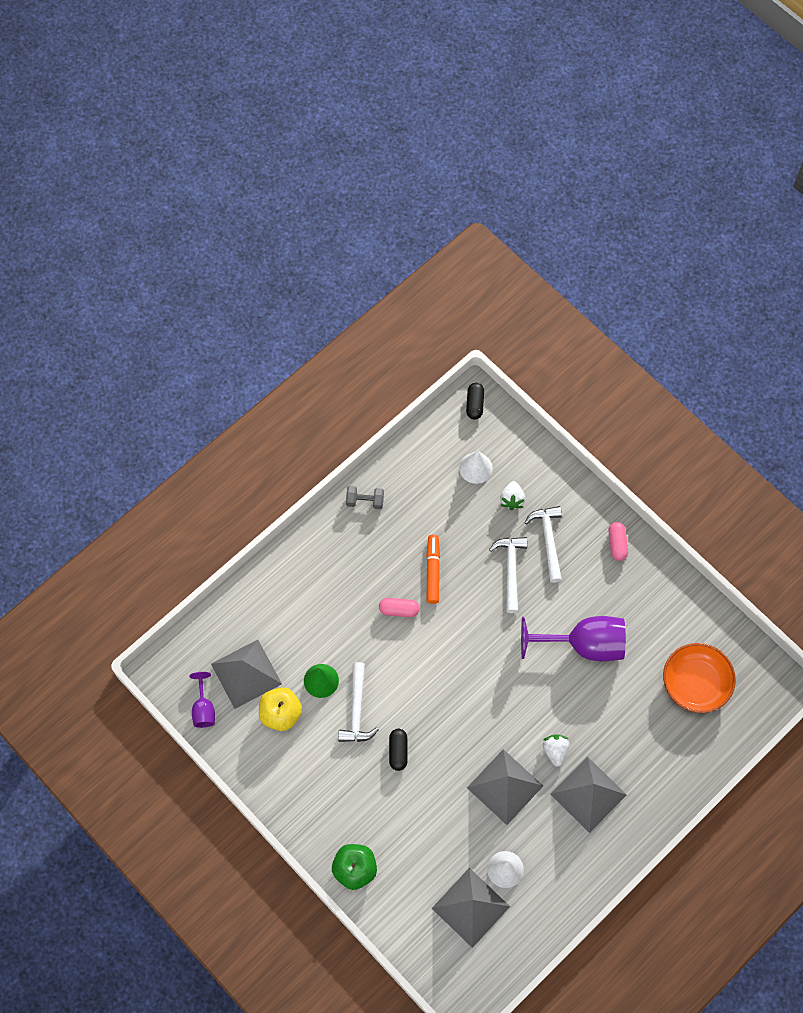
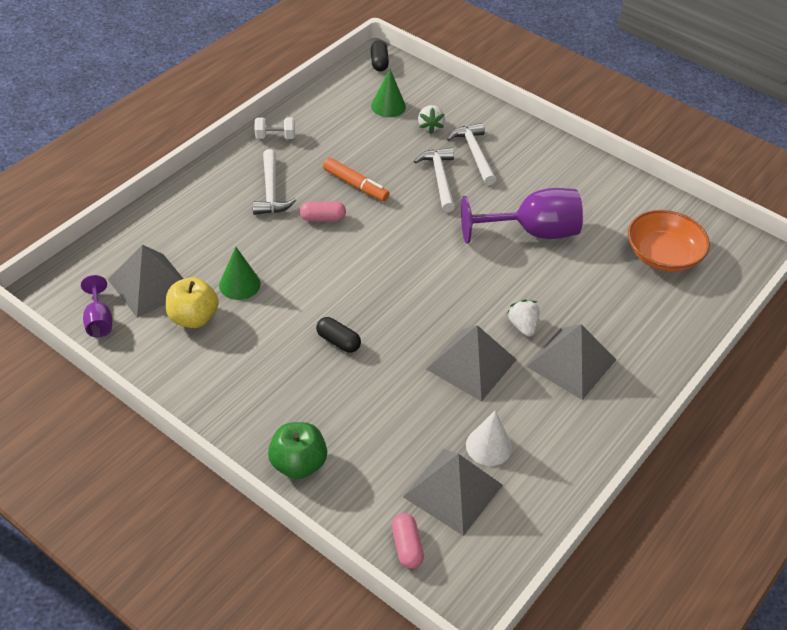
camera: 10 degrees left, 20 degrees down
white hammer [338,662,379,742] -> white hammer moved to [253,149,296,215]
grey dumbbell [346,486,384,509] -> white dumbbell [255,117,295,139]
black capsule [389,729,408,771] -> black capsule turned 45 degrees counterclockwise [316,317,361,353]
orange marker [426,535,440,604] -> orange marker turned 135 degrees clockwise [323,158,390,201]
white cone [459,451,493,484] -> green cone [371,69,406,117]
pink capsule [608,522,628,561] -> pink capsule moved to [391,513,424,569]

